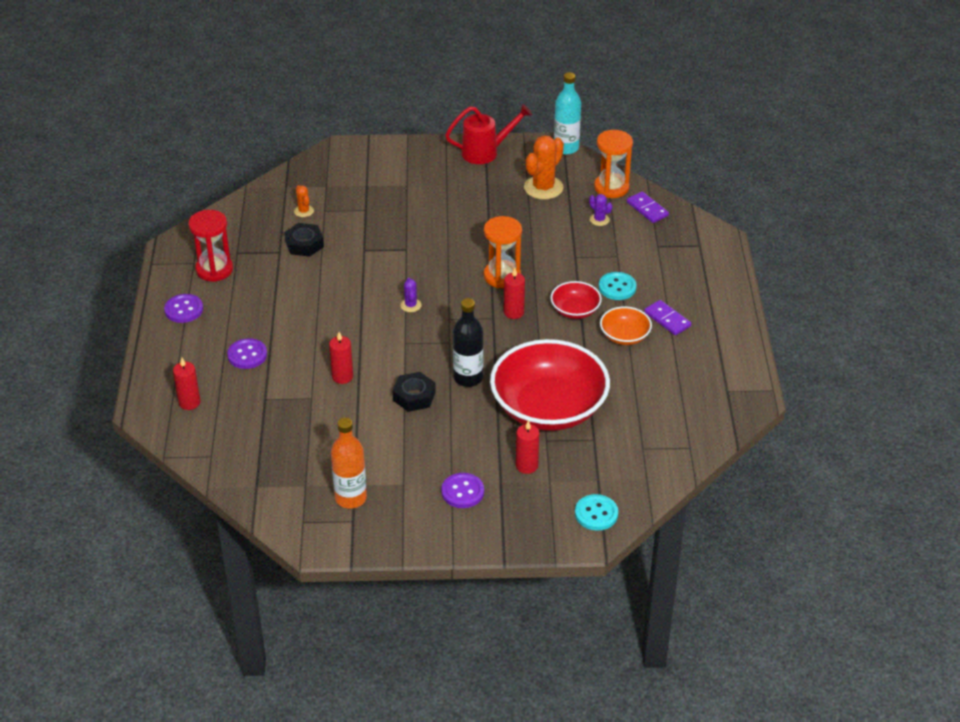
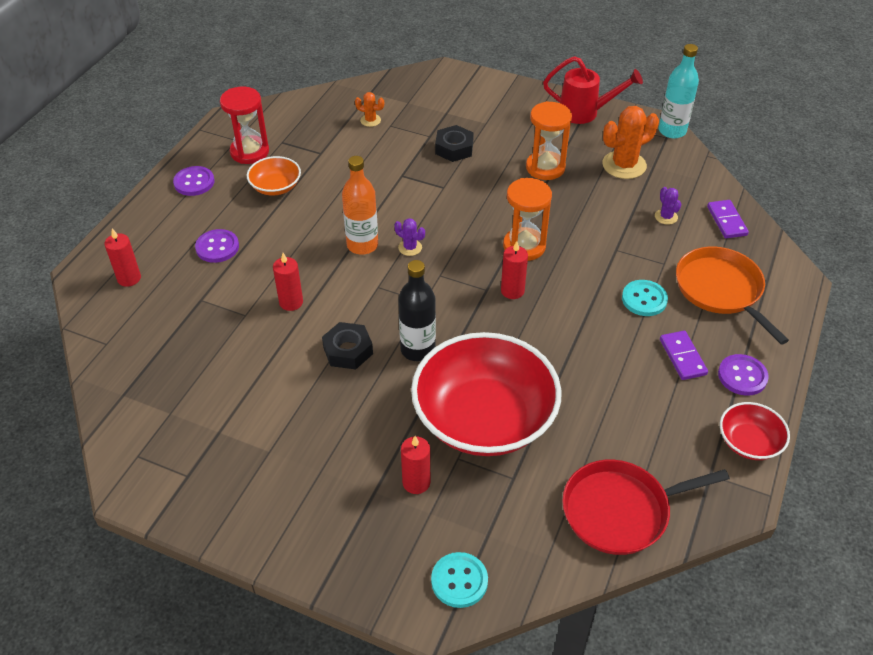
camera: 25 degrees right, 5 degrees up
black nut [284,223,324,257] -> black nut moved to [435,125,474,162]
orange cactus [294,185,314,217] -> orange cactus turned 75 degrees counterclockwise [355,92,384,127]
orange bottle [331,418,367,509] -> orange bottle moved to [342,156,378,255]
purple cactus [400,278,422,312] -> purple cactus turned 75 degrees counterclockwise [394,218,425,256]
purple button [441,473,484,508] -> purple button moved to [718,354,769,396]
red bowl [550,281,602,319] -> red bowl moved to [720,402,790,460]
orange hourglass [594,130,633,198] -> orange hourglass moved to [526,101,572,180]
orange bowl [600,306,652,345] -> orange bowl moved to [247,156,301,196]
none -> red pan [562,460,730,555]
none -> orange pan [676,247,789,345]

